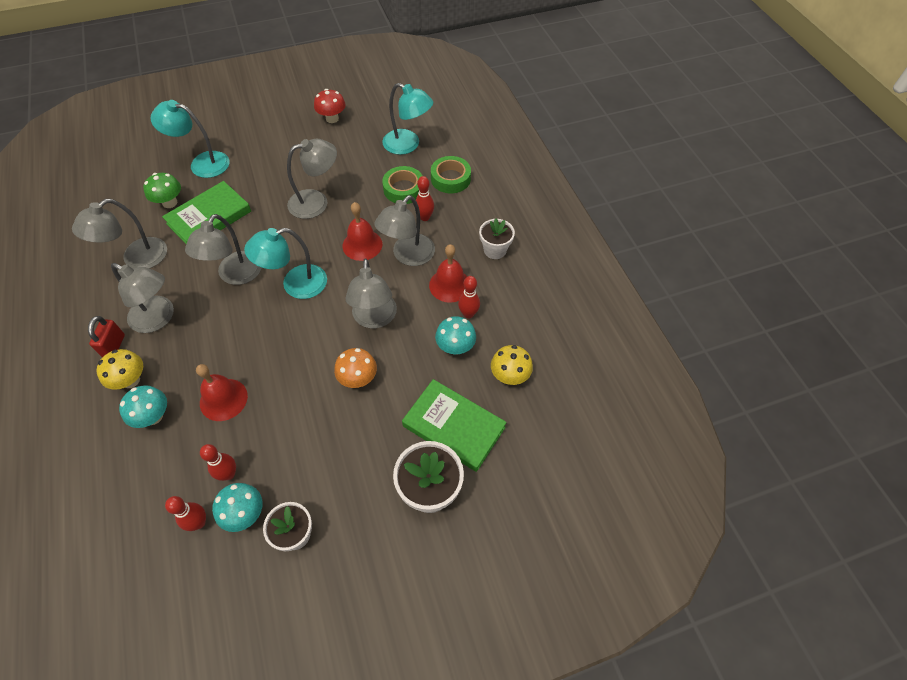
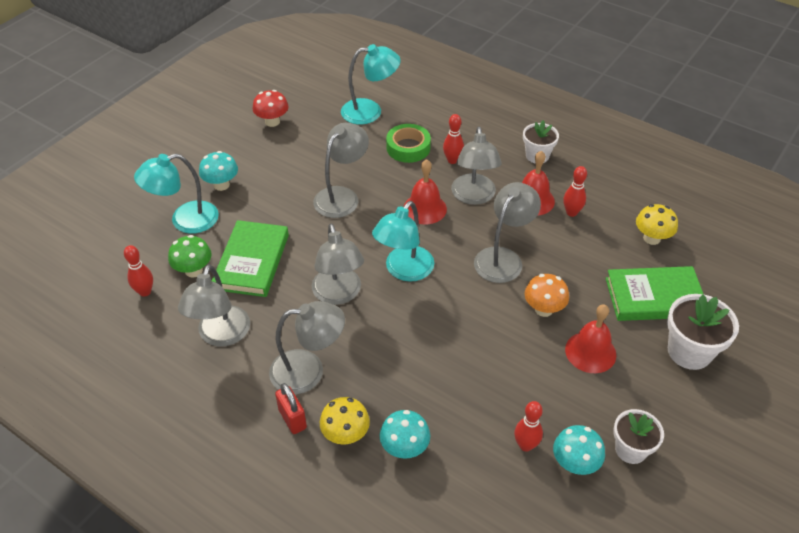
camera: 35 degrees left, 10 degrees down
red bowling pin [165,496,206,531] -> red bowling pin moved to [124,245,153,296]
red bell [196,364,248,421] -> red bell moved to [565,304,616,373]
grey lamp [345,259,397,328] -> grey lamp turned 105 degrees counterclockwise [474,182,541,283]
green tape [431,156,471,193] -> none
turquoise mushroom [435,316,476,355] -> turquoise mushroom moved to [199,151,238,191]

